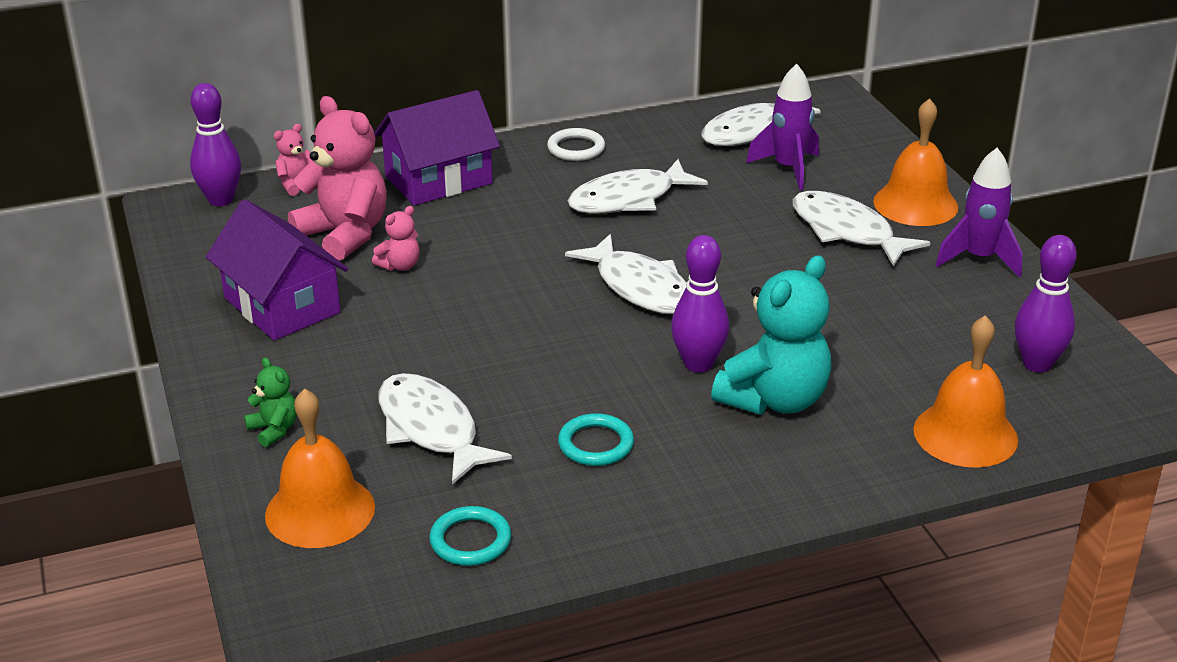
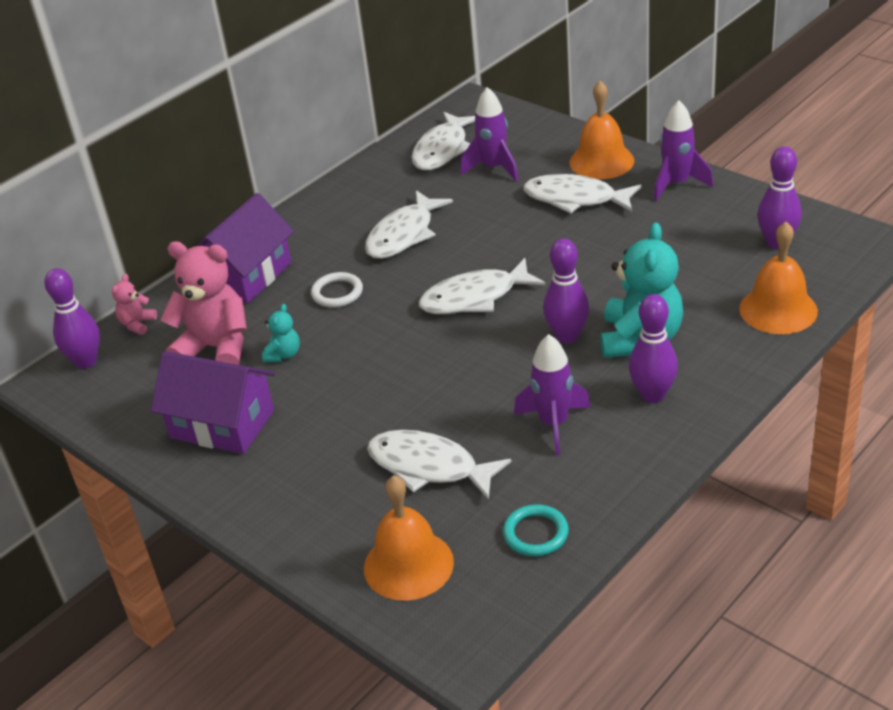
camera: 25 degrees left, 5 degrees up
green teddy bear [244,357,297,447] -> none
pink teddy bear [372,206,420,271] -> turquoise teddy bear [262,304,300,362]
white ring [547,128,605,161] -> white ring moved to [311,272,363,308]
turquoise ring [558,413,634,466] -> purple rocket [514,334,591,456]
white fish [565,234,687,314] -> white fish turned 135 degrees clockwise [419,258,545,314]
none -> purple bowling pin [629,294,678,403]

